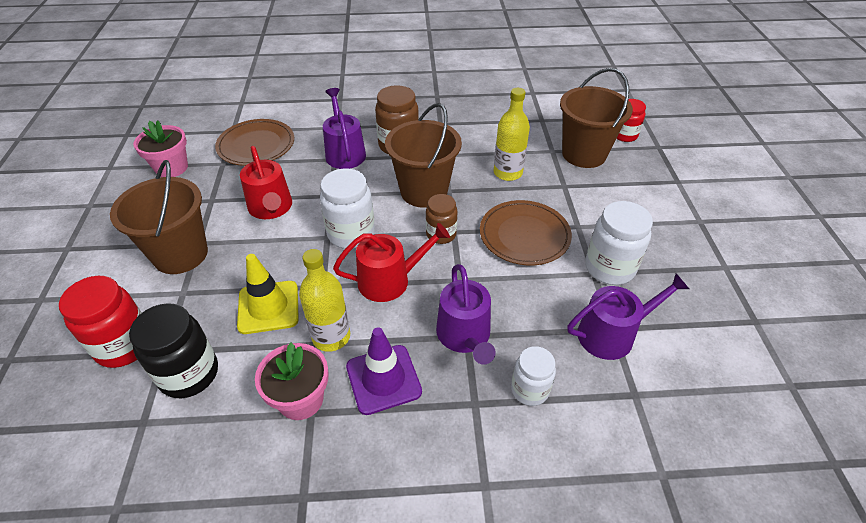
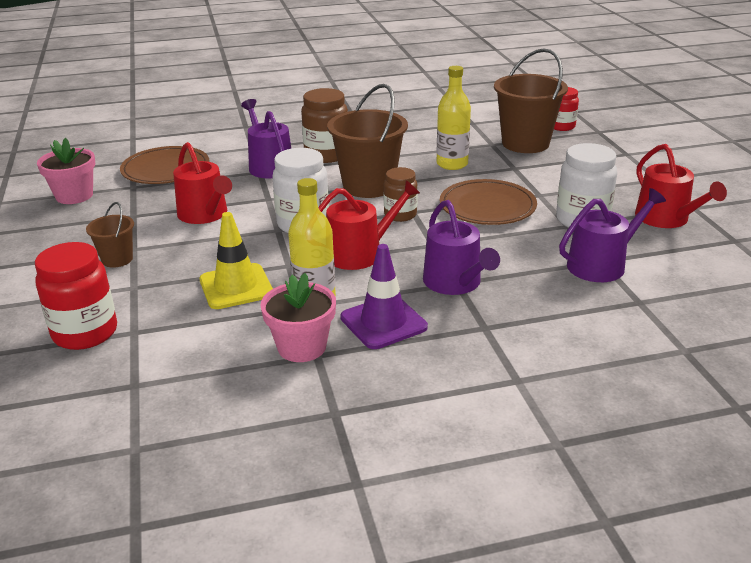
camera: 10 degrees left, 15 degrees down
brown bucket [110,160,208,274] -> brown bucket [86,202,134,268], size x0.51
black jar [129,303,218,398] -> none
white jar [511,346,556,406] -> none
none -> red watering can [635,144,727,228]

